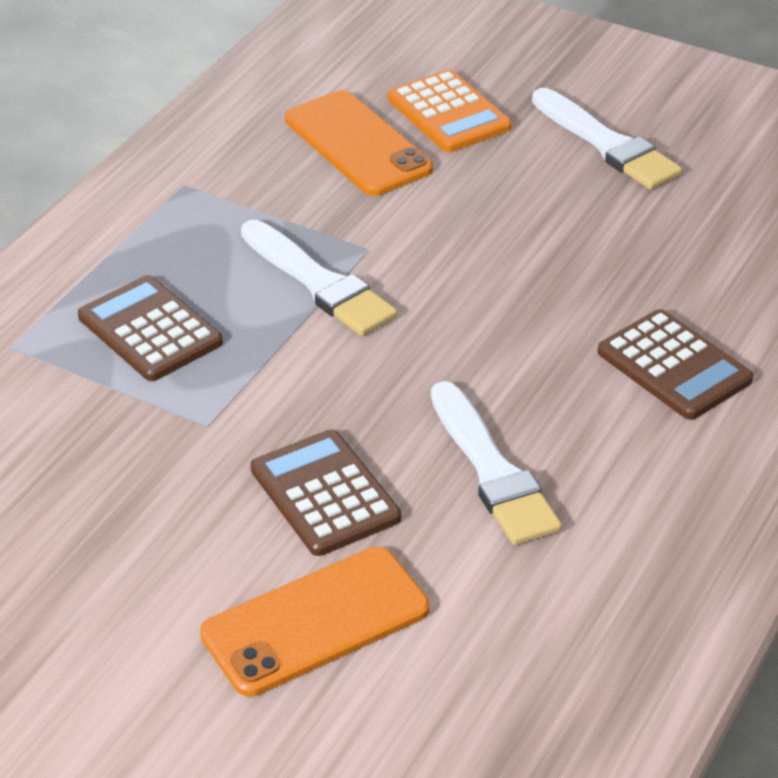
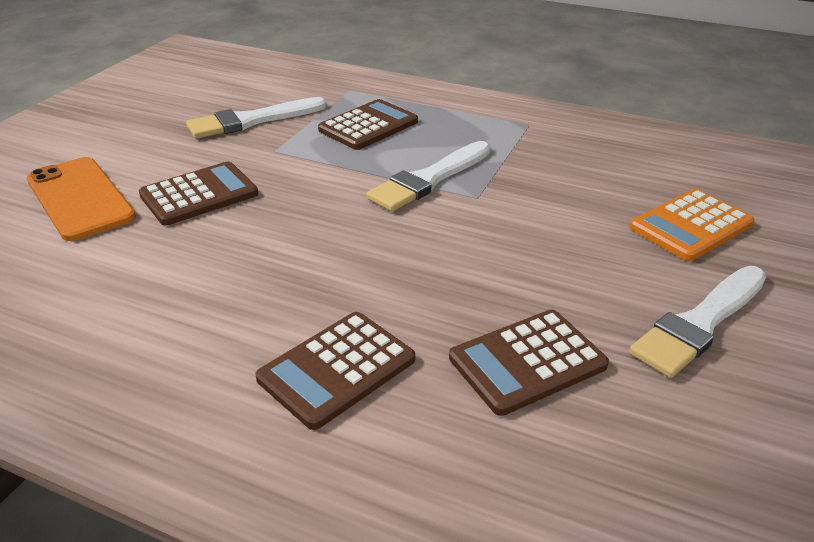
camera: 85 degrees right, 5 degrees down
orange phone [285,90,433,196] -> none
white brush [431,381,562,545] -> white brush moved to [186,97,327,139]
none -> brown calculator [449,310,609,416]

